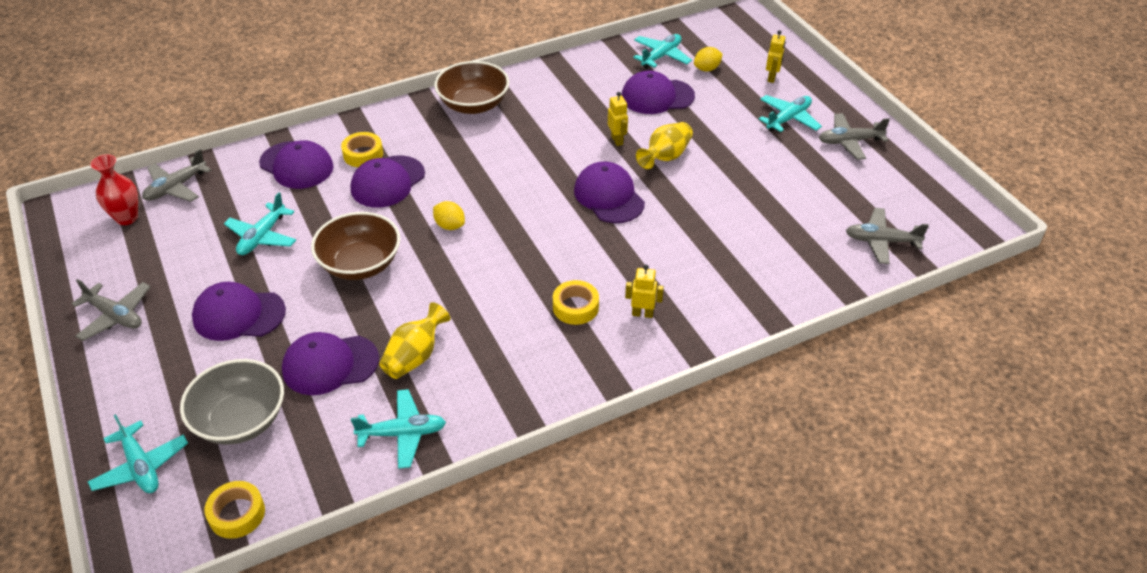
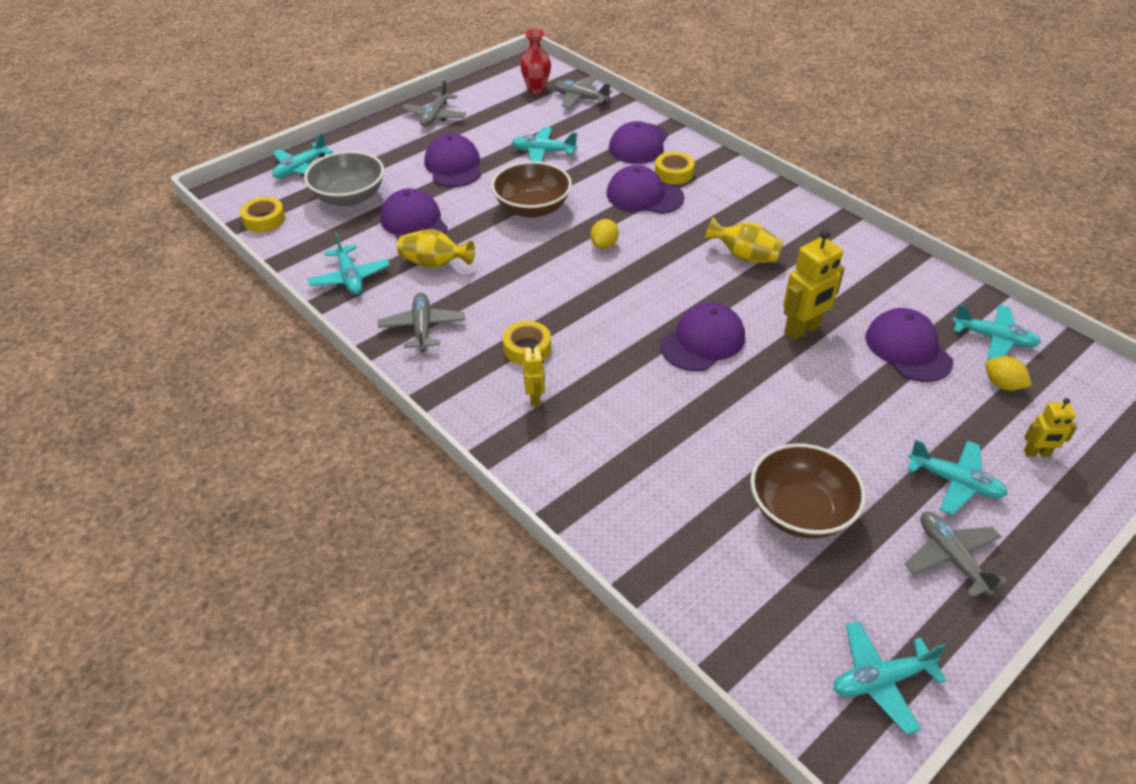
camera: 75 degrees right, 0 degrees up
brown bowl [434,61,509,114] -> brown bowl moved to [750,443,866,539]
yellow robot [608,92,628,146] -> yellow robot [783,229,845,340], size x1.74
yellow vase [636,122,693,169] -> yellow vase moved to [705,217,784,263]
grey plane [846,208,929,264] -> grey plane moved to [378,293,465,352]
none -> turquoise plane [833,621,947,735]

